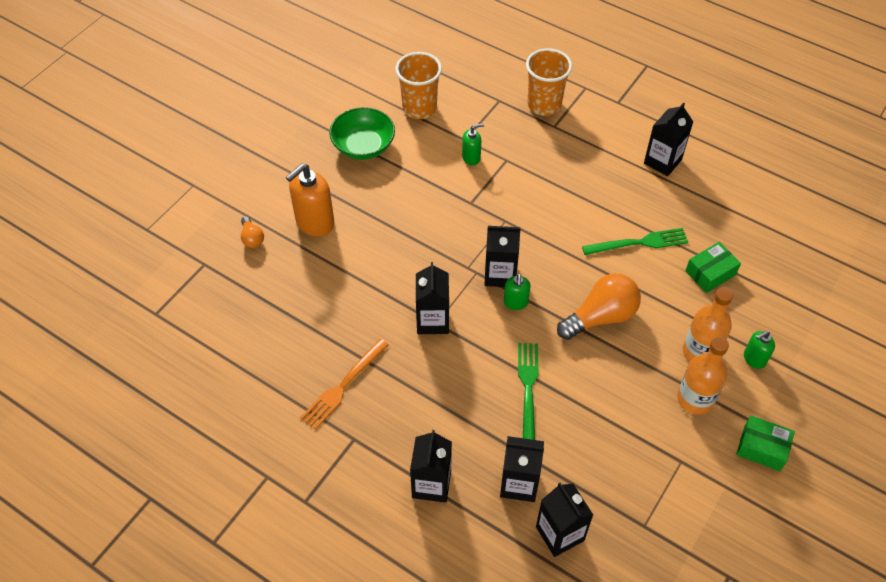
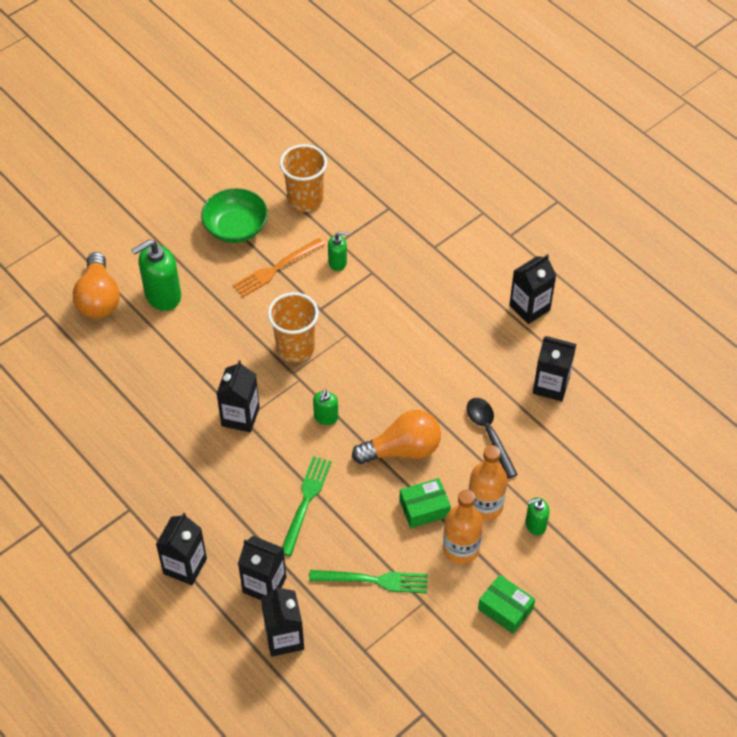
camera: 15 degrees right, 0 degrees up
orange light bulb [241,216,264,248] -> orange light bulb [73,252,120,318], size x2.02
orange soap dispenser [286,163,334,237] -> green soap dispenser [132,239,181,311]
orange fork [300,339,389,430] -> orange fork moved to [233,238,325,297]
black carton [485,226,521,287] -> black carton moved to [533,336,576,402]
orange cup [526,48,572,116] -> orange cup moved to [268,292,319,363]
green fork [582,228,688,255] -> green fork moved to [309,570,428,594]
green box [685,242,741,293] -> green box moved to [399,478,451,528]
none -> black spoon [467,398,518,478]

